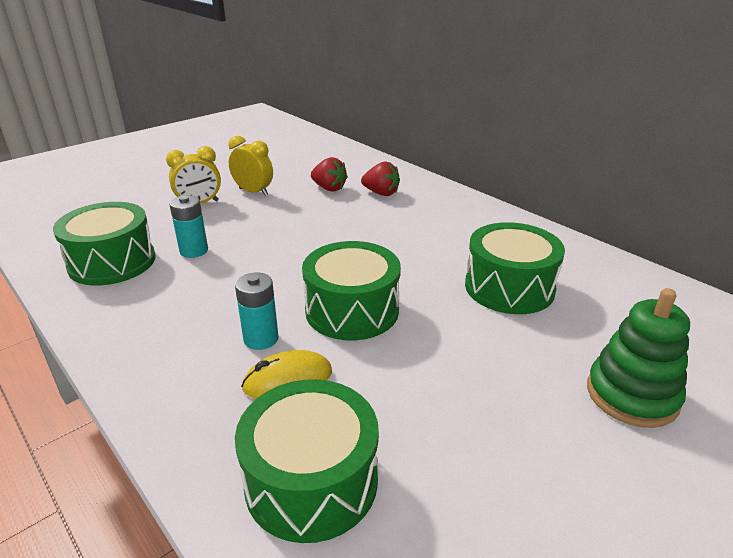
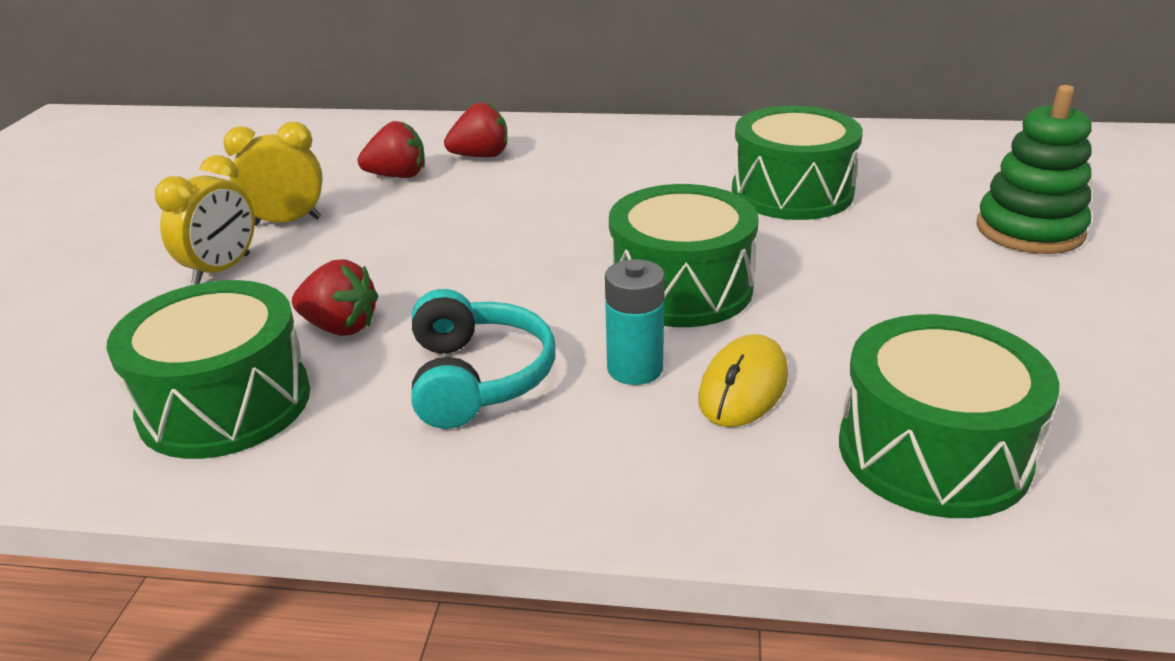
camera: 40 degrees left, 0 degrees up
turquoise battery [169,195,208,258] -> red strawberry [292,259,378,336]
none -> turquoise headphones [412,289,555,429]

